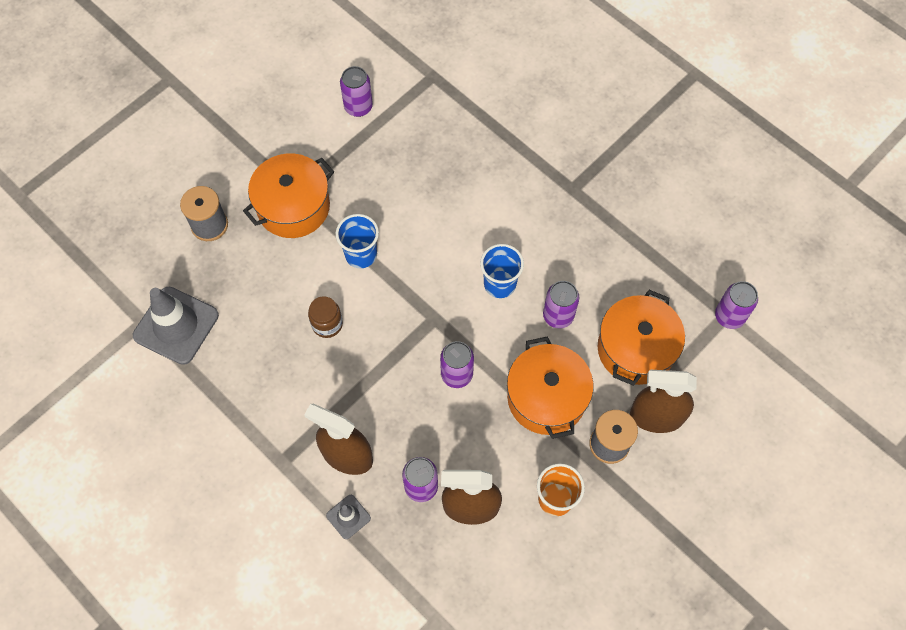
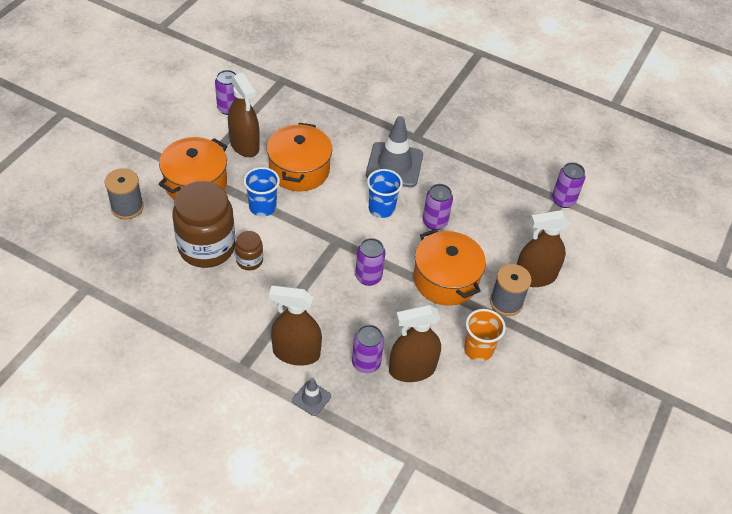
camera: 20 degrees left, 15 degrees down
grey traffic cone [133,287,219,365] -> grey traffic cone moved to [366,116,423,187]
orange pot [598,290,685,386] -> orange pot moved to [267,123,332,192]
none -> brown jar [172,181,235,268]
none -> brown spray bottle [228,73,260,157]

